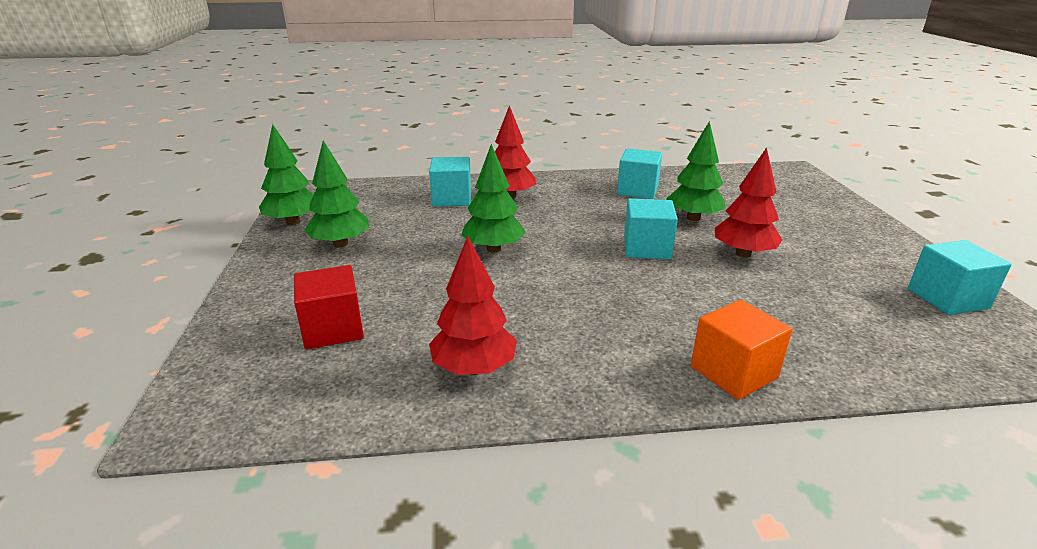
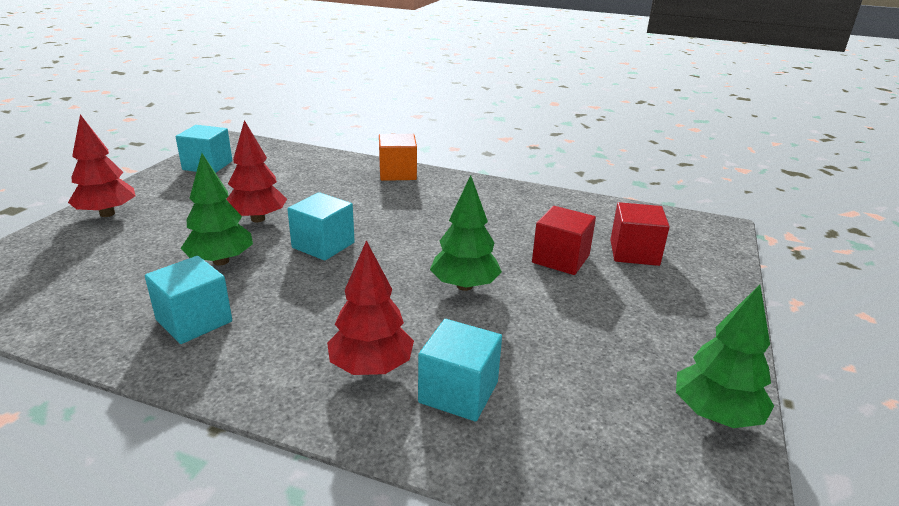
camera: 155 degrees left, 0 degrees up
green tree [304,140,369,247] -> none
red tree [429,236,517,375] -> red tree moved to [68,114,136,217]
none -> red cube [532,206,596,275]

